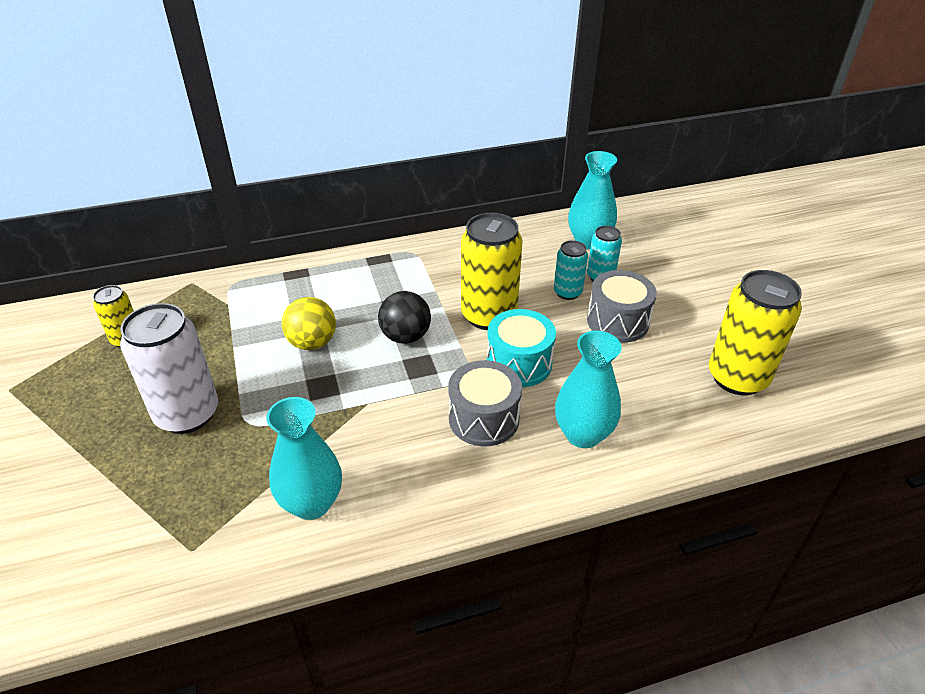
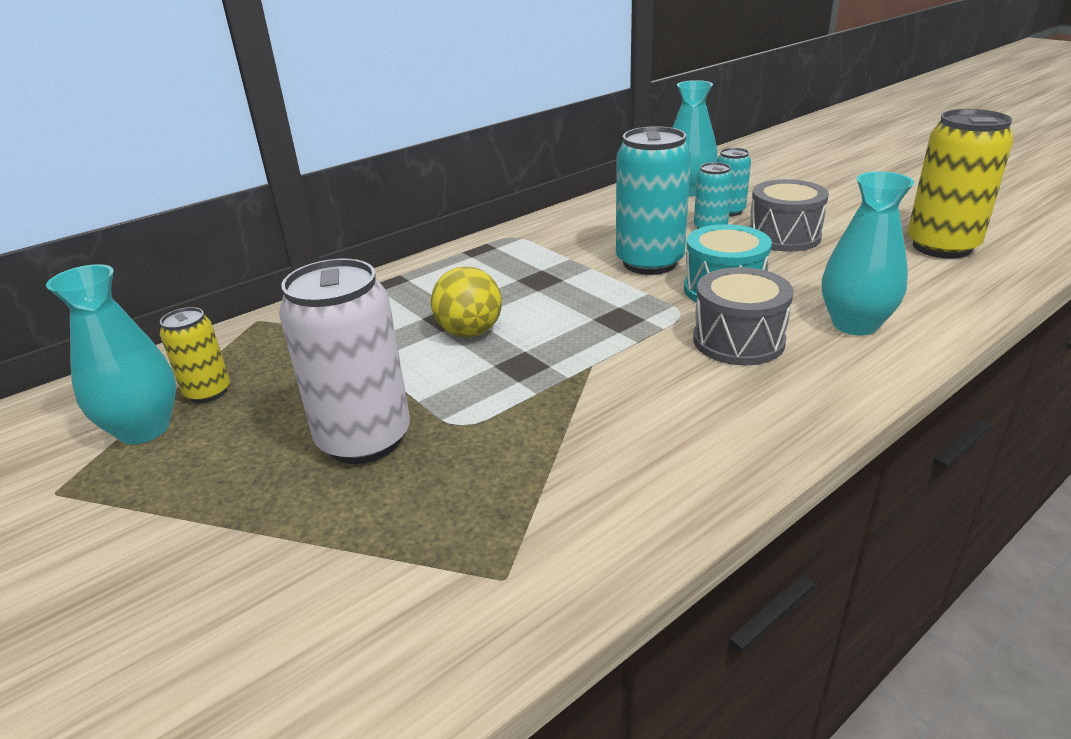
camera: 20 degrees left, 10 degrees down
turquoise vase [266,397,342,520] -> turquoise vase moved to [46,264,176,444]
black ball [378,291,431,344] -> none
yellow can [461,213,523,330] -> turquoise can [616,126,691,275]

